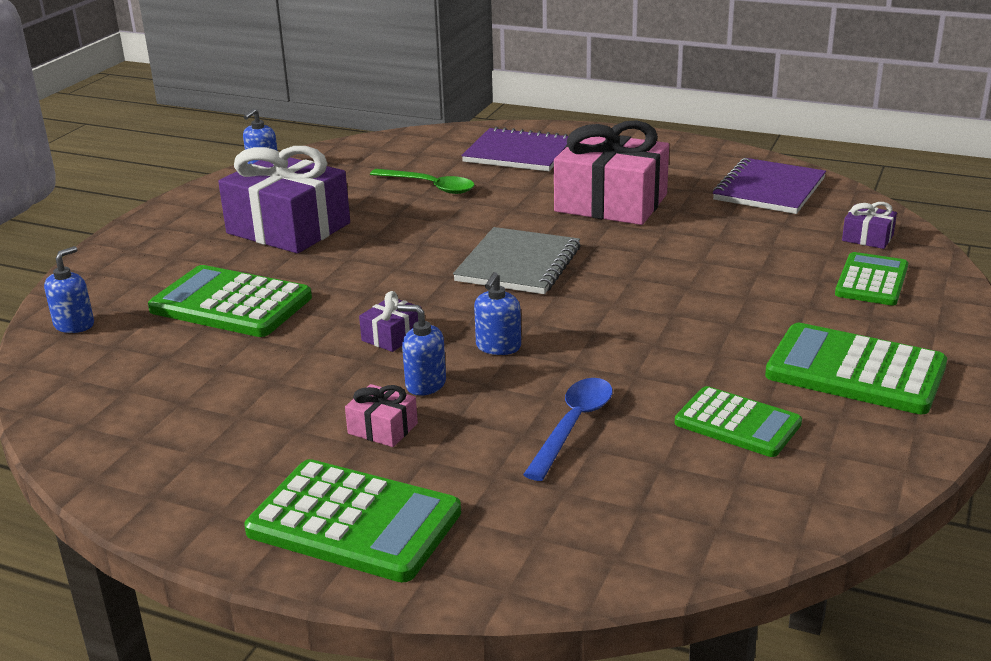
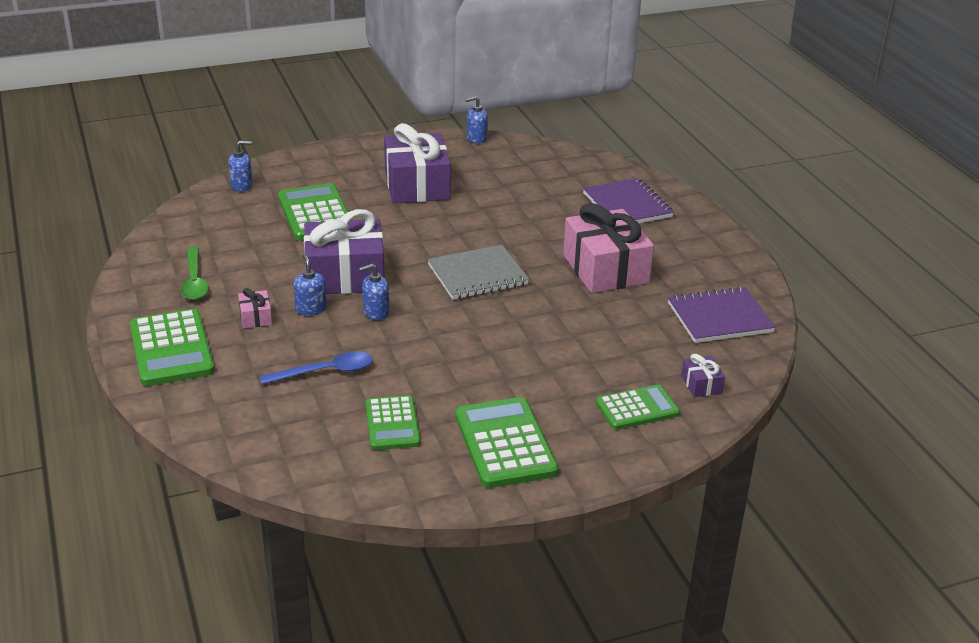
camera: 45 degrees right, 5 degrees up
purple gift [359,291,418,352] -> purple gift [304,209,385,294], size x2.35
green spoon [370,169,475,194] -> green spoon moved to [180,247,209,300]

